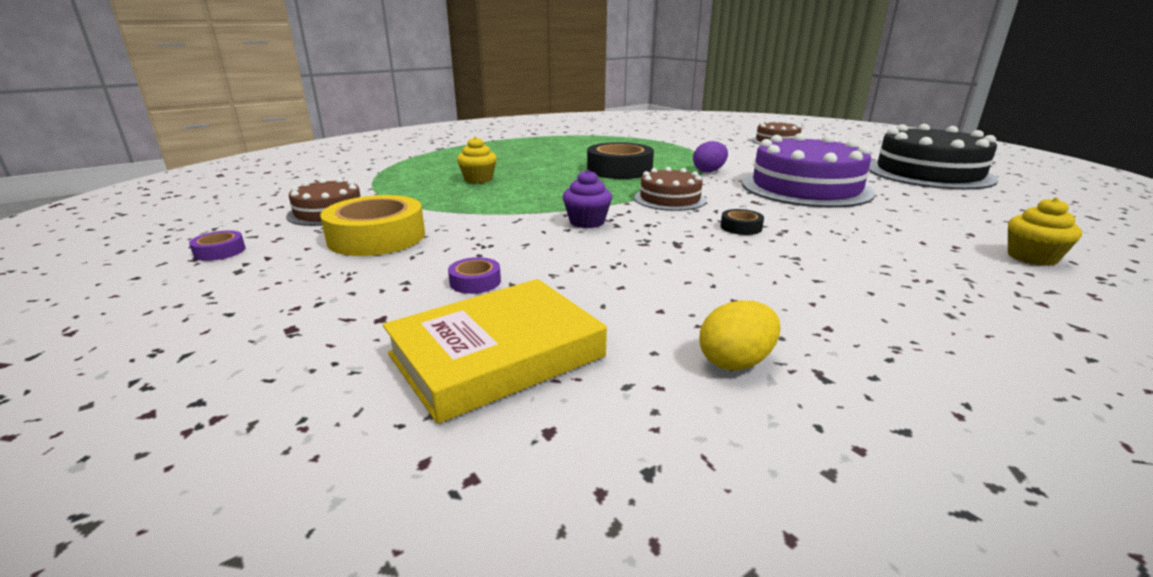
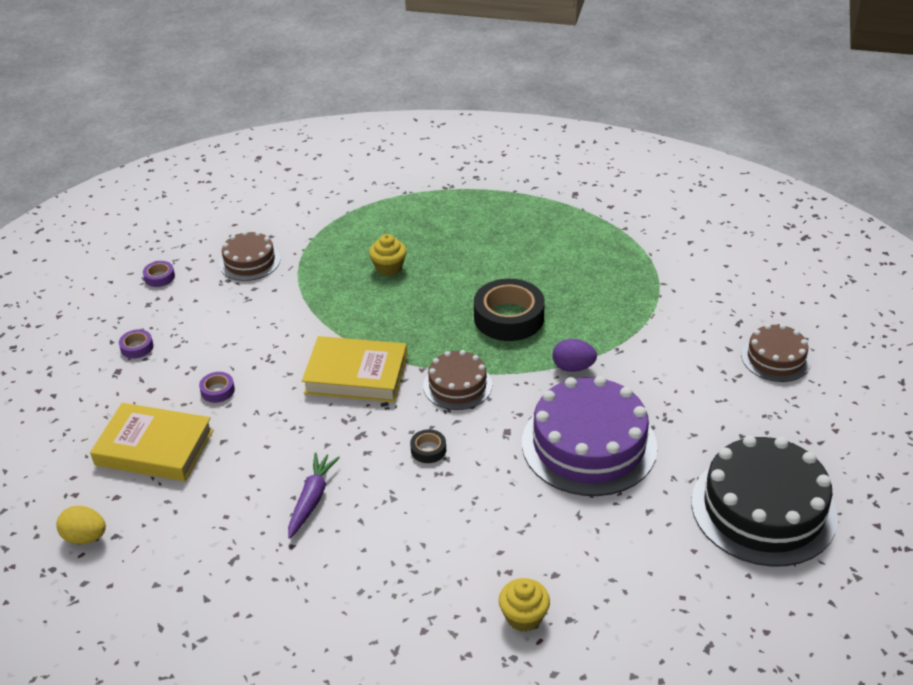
camera: 50 degrees right, 15 degrees up
yellow tape [320,195,425,256] -> none
purple cupcake [563,170,612,228] -> yellow book [302,336,407,402]
yellow egg [699,301,780,371] -> yellow egg moved to [56,506,106,544]
none -> purple tape [119,329,154,359]
none -> purple carrot [288,453,340,539]

